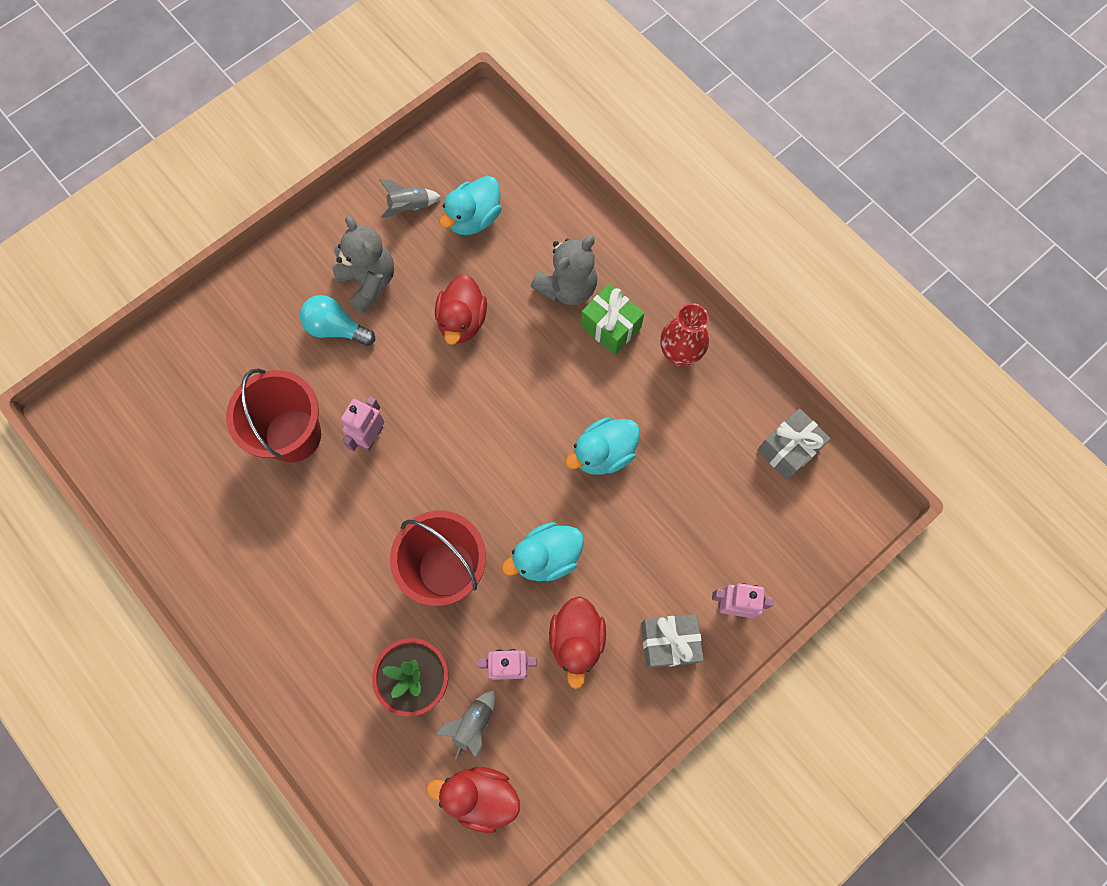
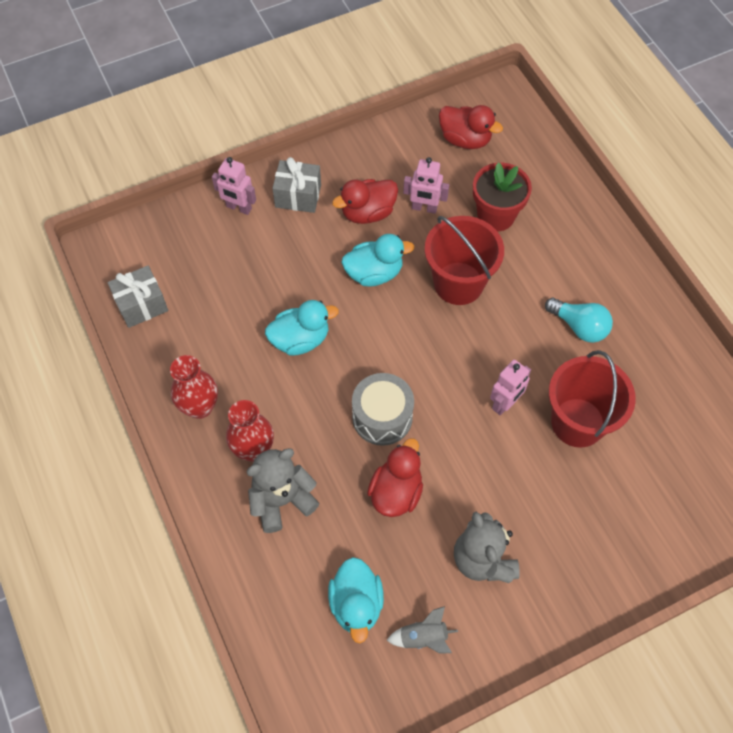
camera: 165 degrees left, 10 degrees down
turquoise light bulb [300,295,375,346] -> turquoise light bulb moved to [545,298,613,343]
grey rocket [436,690,495,760] -> none
turquoise duck [439,176,502,235] -> turquoise duck turned 120 degrees clockwise [328,557,384,643]
red duck [549,596,606,689] -> red duck turned 135 degrees counterclockwise [332,179,398,224]
green gift [581,284,645,355] -> red vase [226,400,274,462]
none -> grey drum [352,373,414,446]

